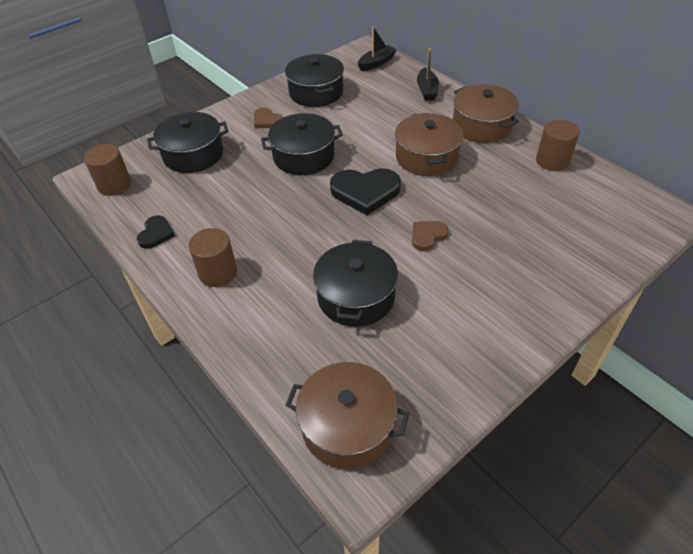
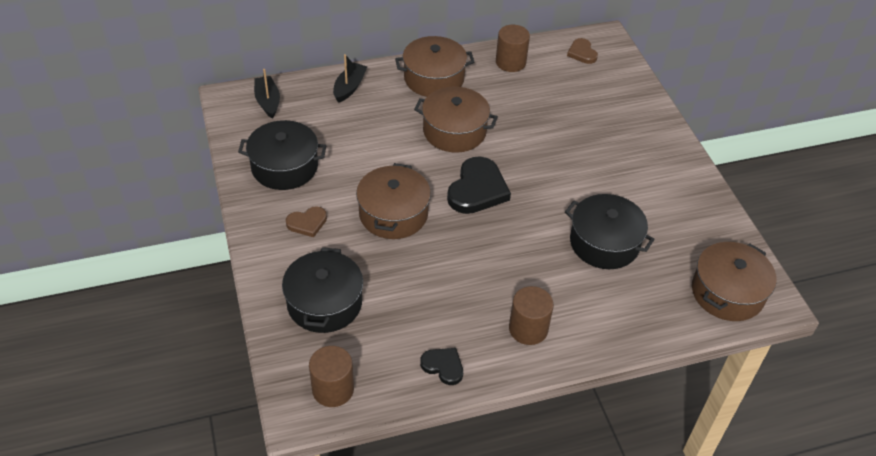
camera: 70 degrees left, 0 degrees up
black pot [261,113,343,175] -> brown pot [356,163,431,239]
brown heart [412,221,449,251] -> brown heart moved to [567,38,598,64]
black boat [417,48,439,101] -> black boat turned 90 degrees counterclockwise [333,54,367,103]

